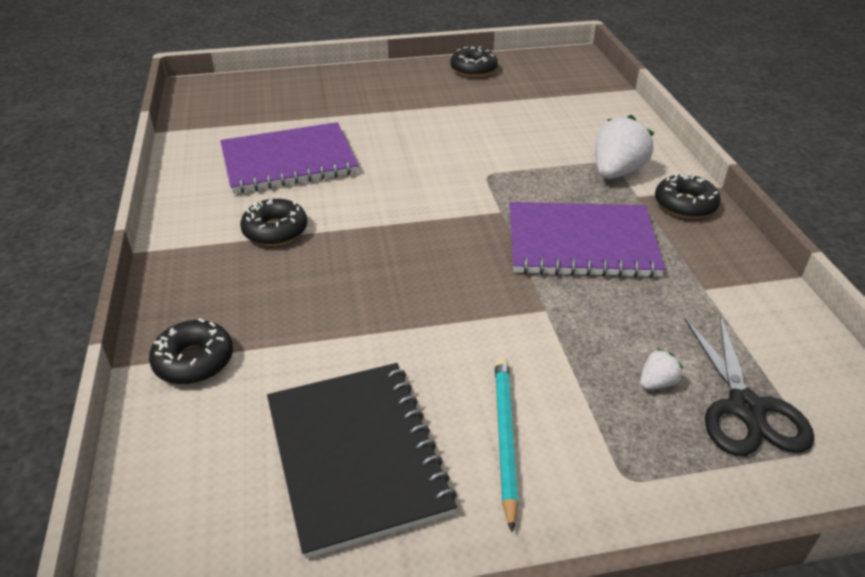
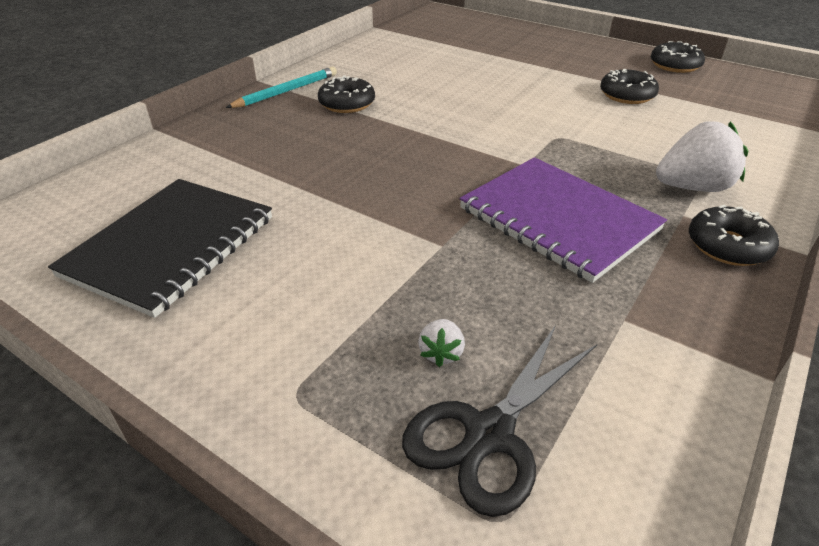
camera: 45 degrees right, 0 degrees up
black donut [149,318,233,384] -> black donut moved to [600,69,659,104]
purple notebook [220,122,358,194] -> none
turquoise pencil [495,357,518,532] -> turquoise pencil moved to [226,67,337,108]
white strawberry [640,349,683,390] -> white strawberry turned 90 degrees clockwise [418,319,465,367]

